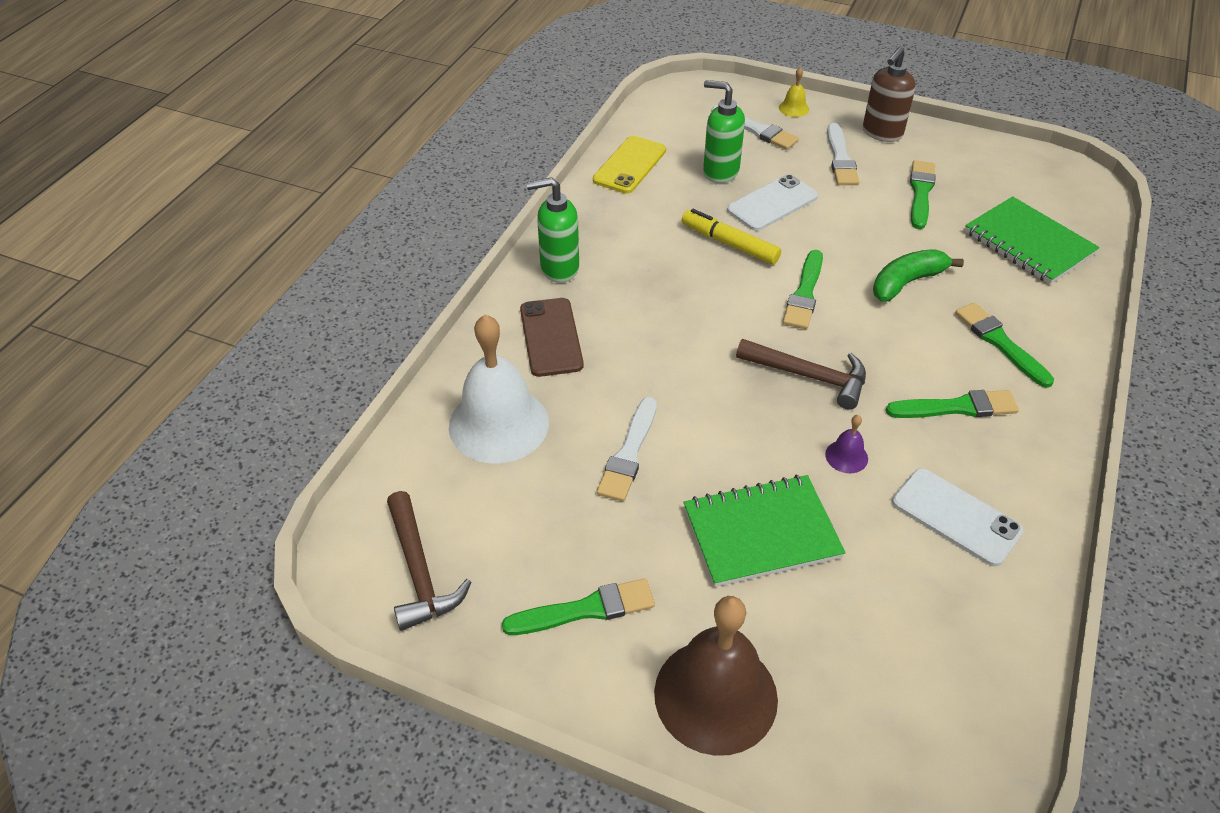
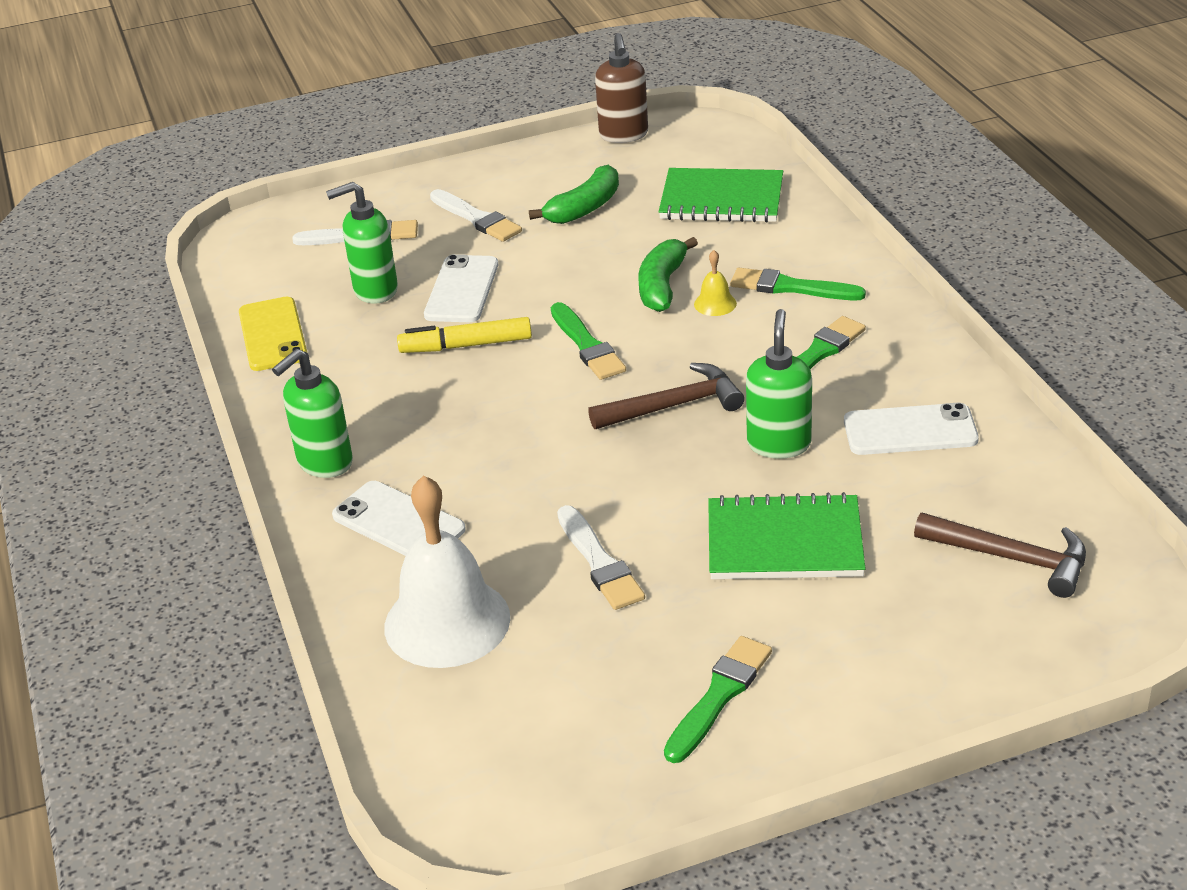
camera: 40 degrees left, 10 degrees down
brown hammer [387,491,471,631] -> brown hammer moved to [914,513,1086,598]
brown phone [520,298,584,377] -> white phone [332,481,466,556]
brown bell [654,596,778,756] -> none
green notebook [684,475,846,587] -> green notebook turned 60 degrees clockwise [708,492,866,579]
yellow bell [779,68,809,117] -> yellow bell moved to [694,250,737,316]
purple bell [825,415,868,473] -> green soap dispenser [746,309,812,459]
brown soap dispenser [863,47,915,142] -> brown soap dispenser moved to [595,33,648,143]
green brush [910,160,936,229] -> green banana [529,165,619,224]

